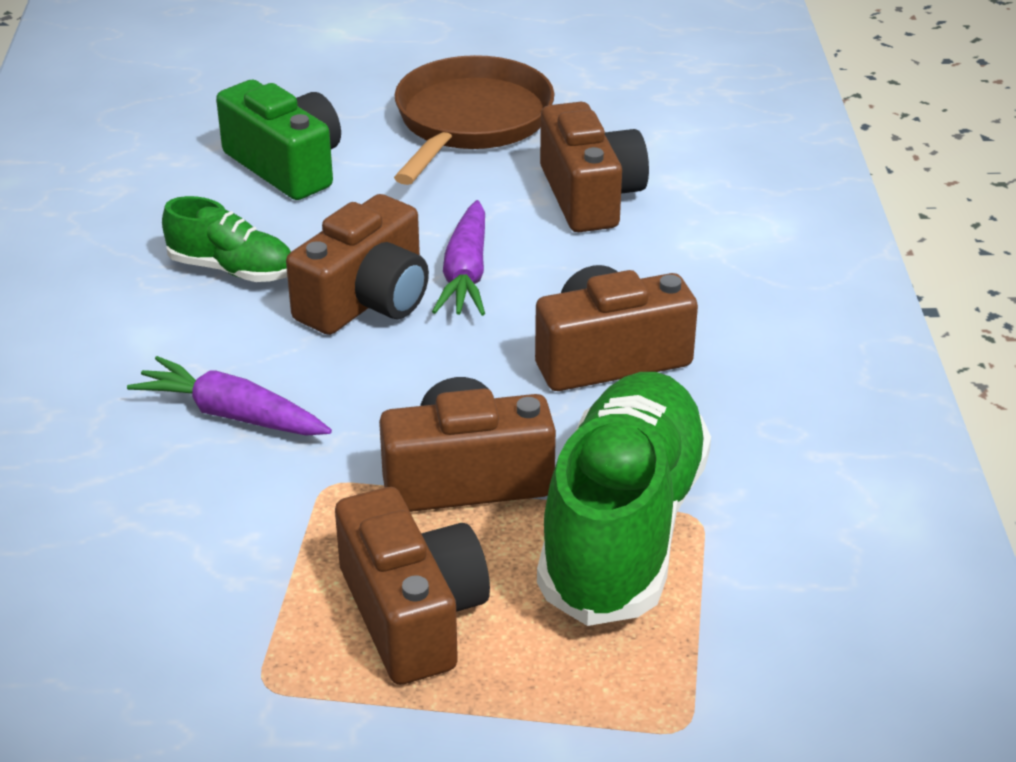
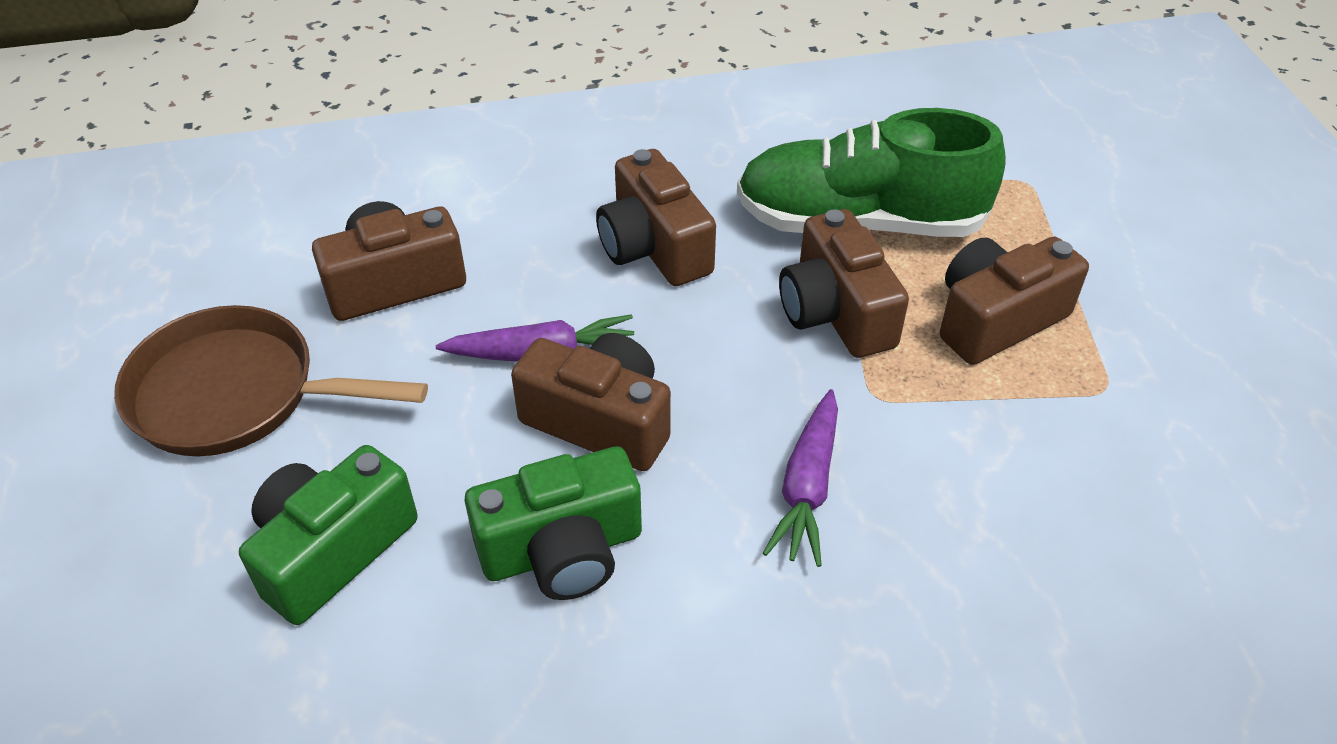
camera: 100 degrees left, 10 degrees up
green shoe [162,196,291,282] -> green camera [465,446,642,600]

